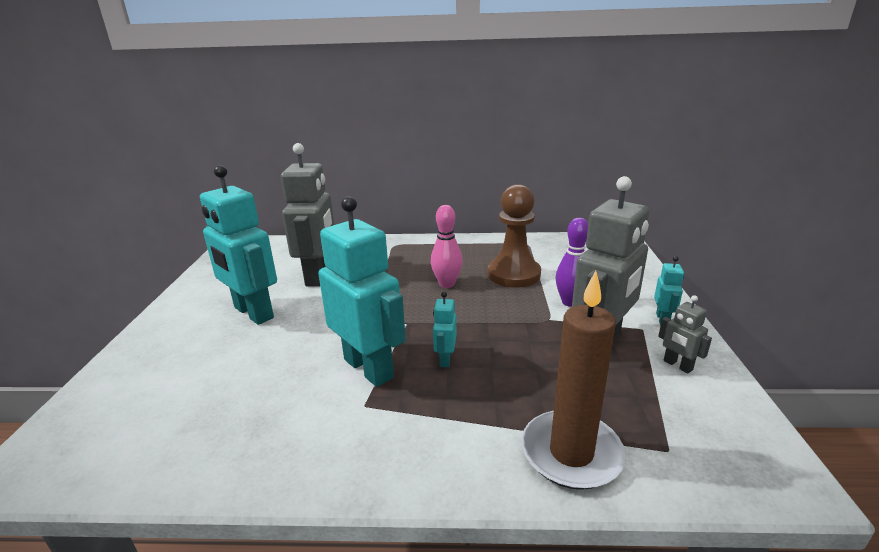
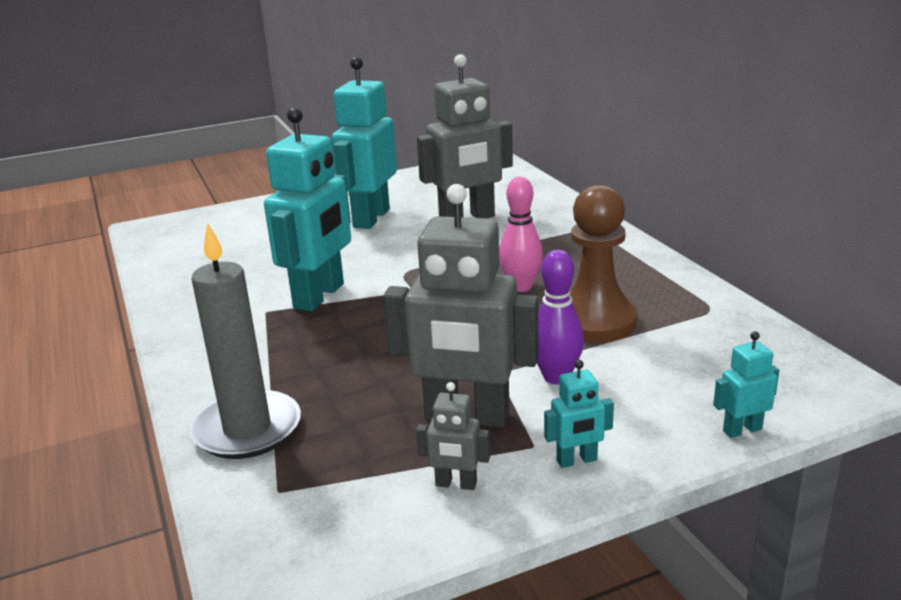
camera: 65 degrees right, 0 degrees up
turquoise robot [433,292,456,367] -> turquoise robot moved to [713,331,779,438]
brown candle [522,271,626,490] -> grey candle [190,223,301,459]
grey robot [658,295,712,373] -> grey robot turned 105 degrees counterclockwise [416,382,490,490]

